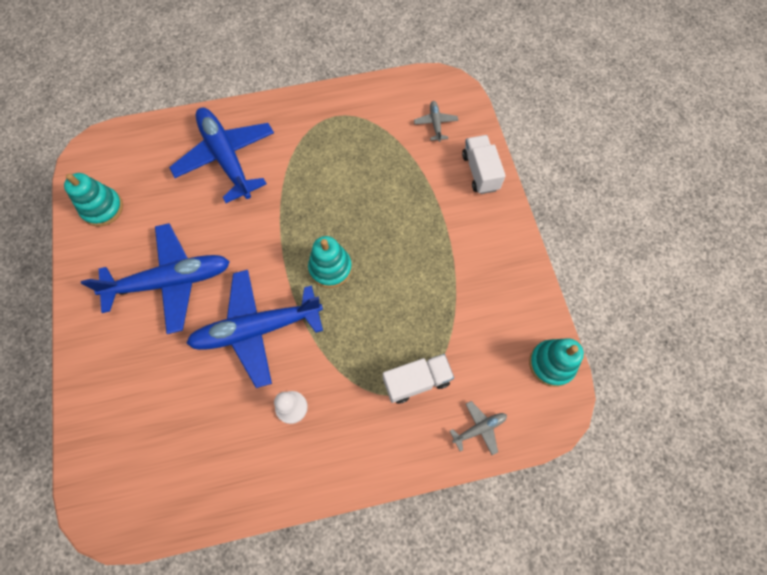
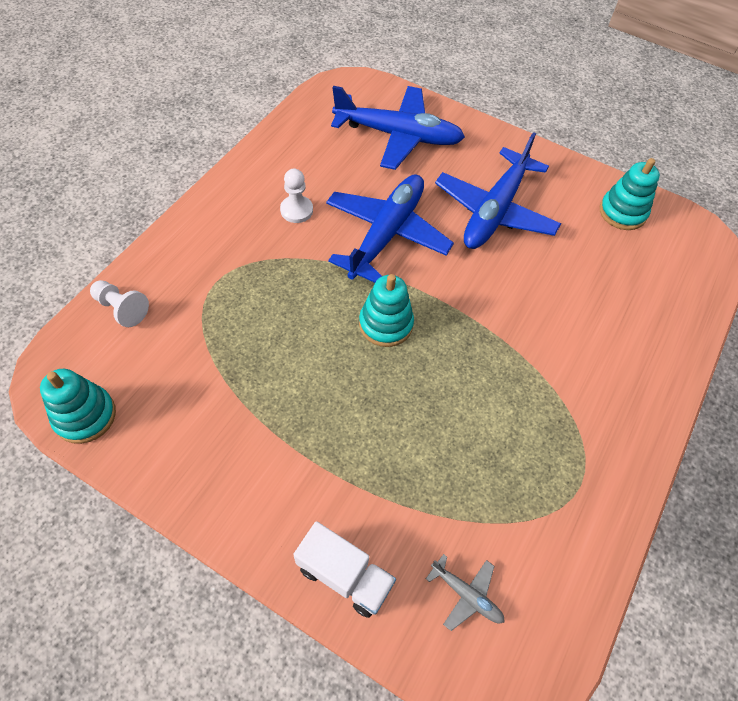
camera: 130 degrees right, 10 degrees down
blue plane [169,107,274,203] -> blue plane moved to [331,86,465,170]
white truck [383,354,454,404] -> none
grey plane [450,401,507,455] -> white pawn [90,280,149,327]

